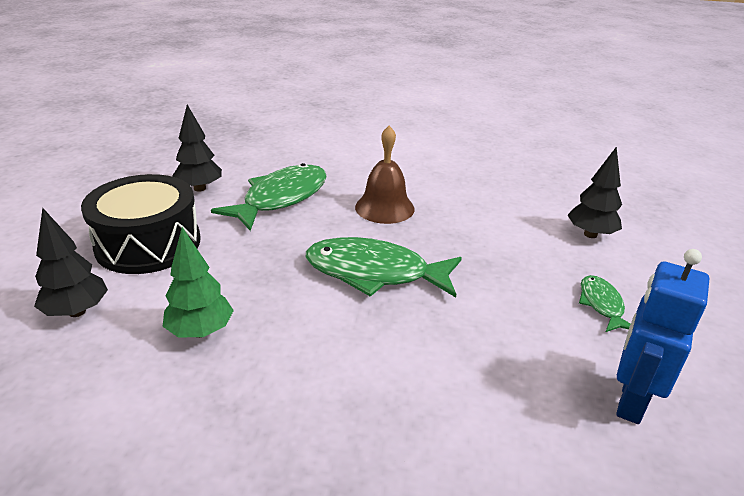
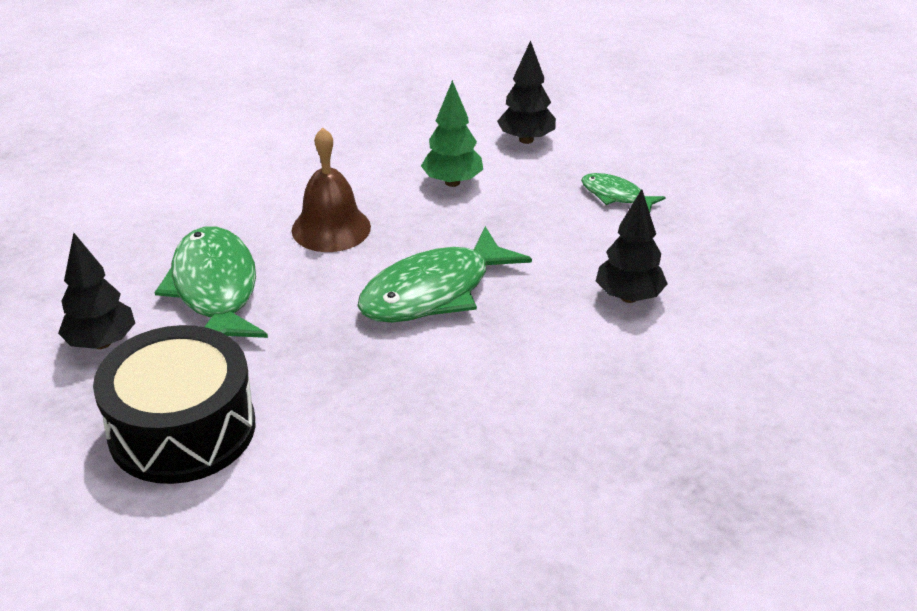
camera: 50 degrees left, 5 degrees up
black tree [34,208,108,317] -> black tree moved to [596,189,668,303]
green tree [163,227,234,338] -> green tree moved to [421,80,483,187]
blue robot [616,249,709,424] -> none

